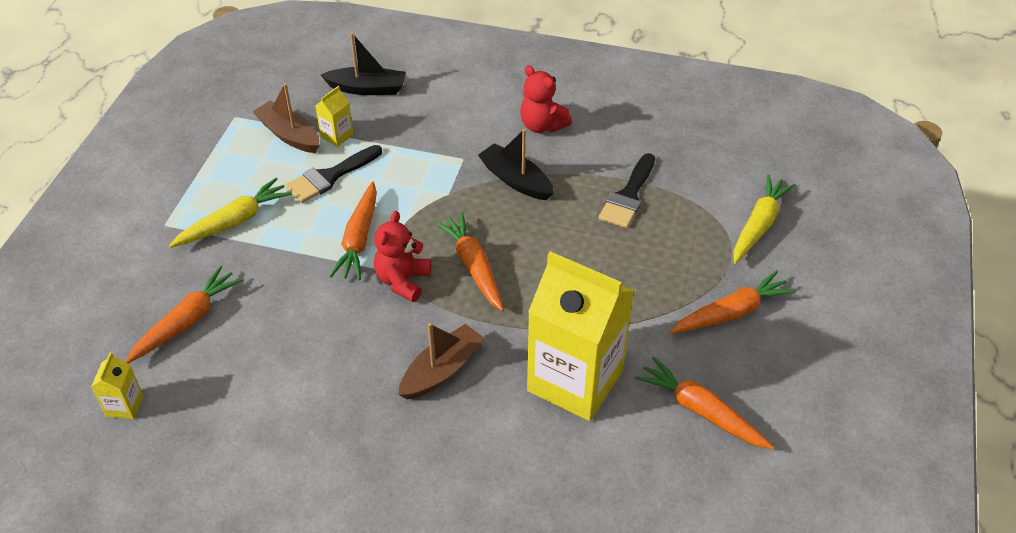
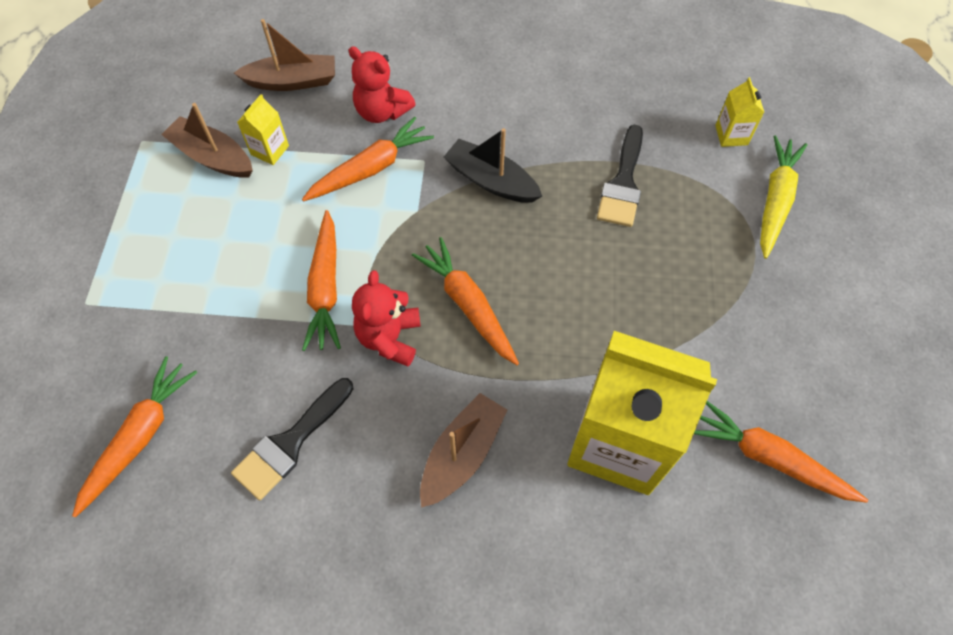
camera: 10 degrees left, 15 degrees up
yellow carton [91,352,143,419] -> yellow carton moved to [715,77,765,147]
yellow carrot [169,178,292,248] -> none
black brush [285,145,382,203] -> black brush moved to [231,378,353,500]
black boat [321,33,406,95] -> brown boat [234,19,335,91]
red teddy bear [520,65,572,133] -> red teddy bear moved to [349,46,415,123]
orange carrot [670,270,796,334] -> orange carrot moved to [302,117,434,201]

